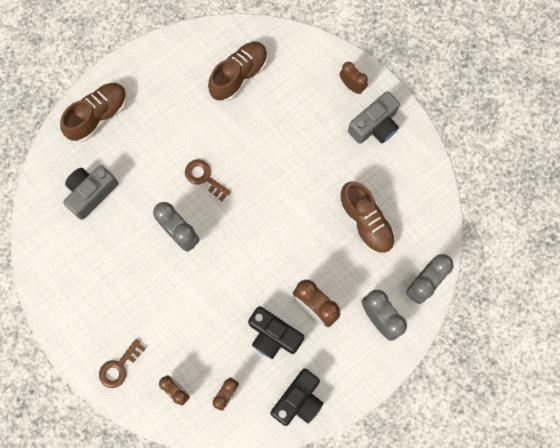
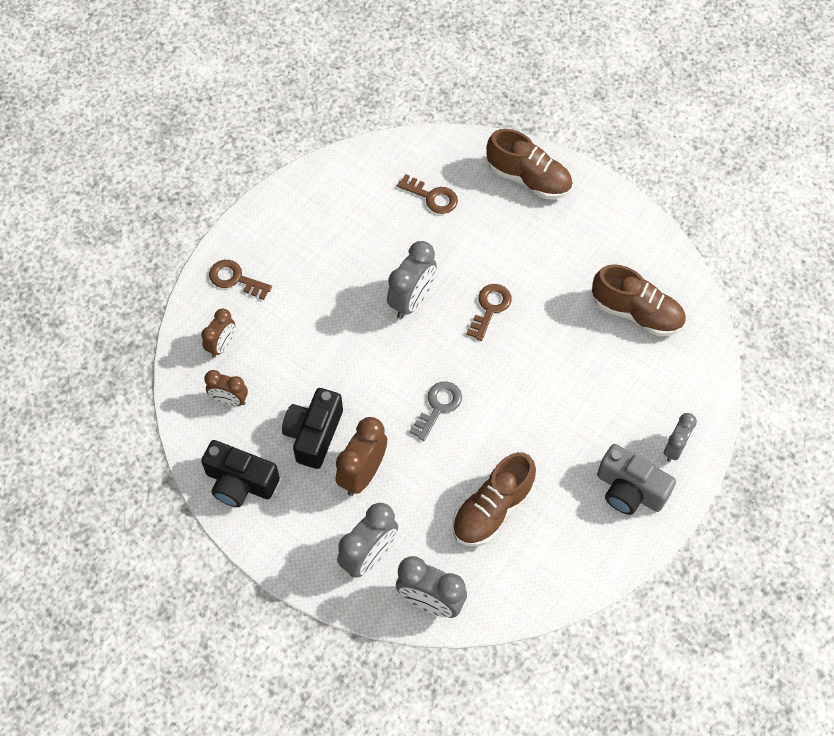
camera: 75 degrees right, 15 degrees down
grey camera [63,165,118,220] -> brown key [397,174,458,214]
brown clock [340,62,368,94] -> grey clock [664,413,697,462]
none -> grey key [409,381,462,441]

